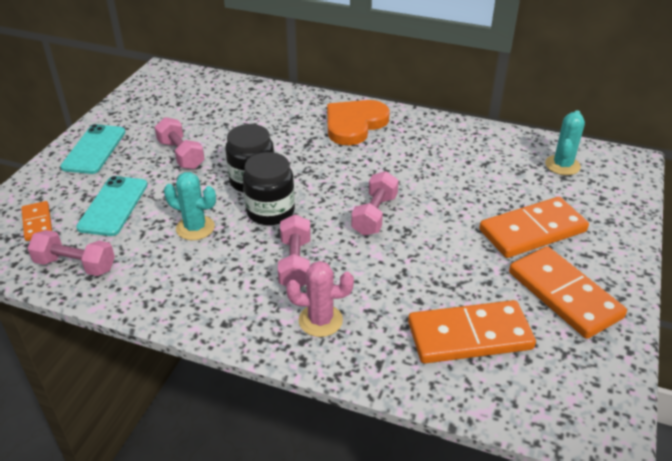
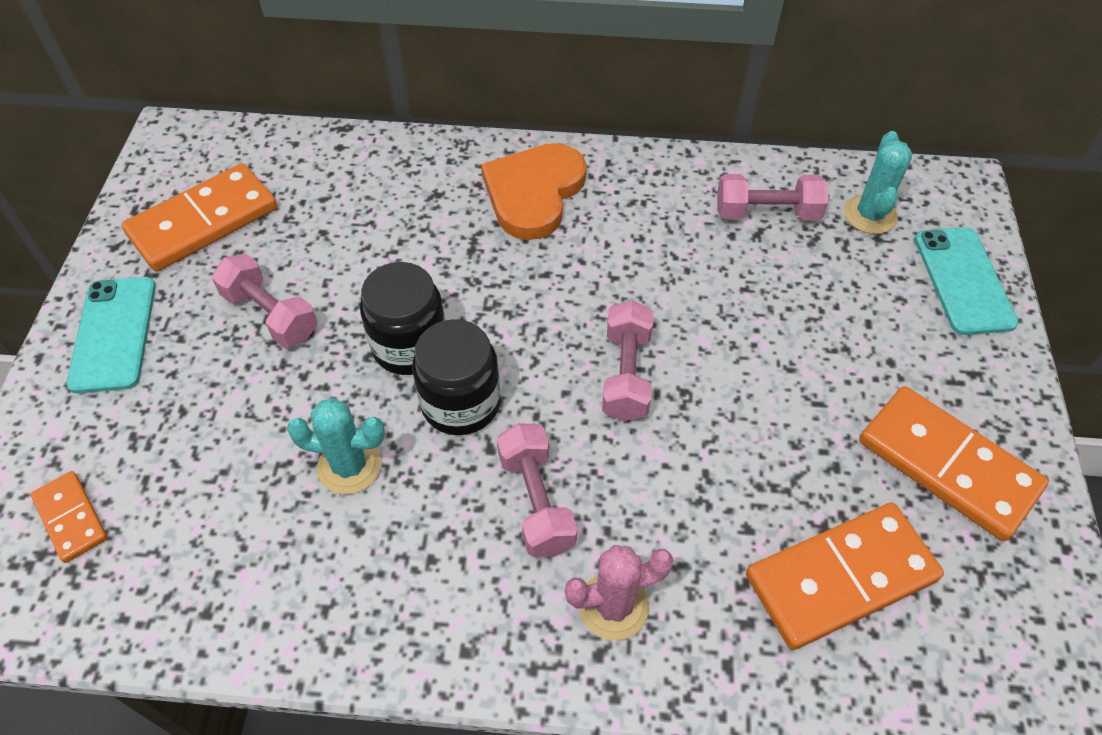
camera: 15 degrees left, 15 degrees up
pink dumbbell [27,230,115,276] -> pink dumbbell moved to [717,174,828,220]
turquoise phone [76,176,148,236] -> turquoise phone moved to [915,227,1019,335]
orange domino [479,197,589,258] -> orange domino moved to [121,163,277,272]

